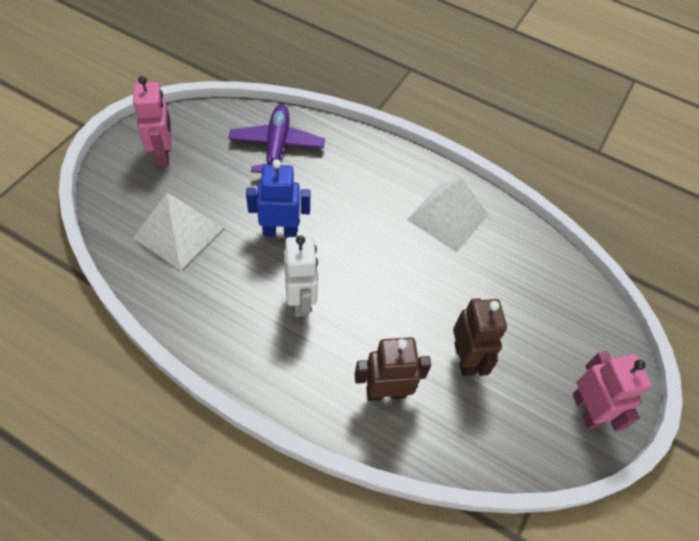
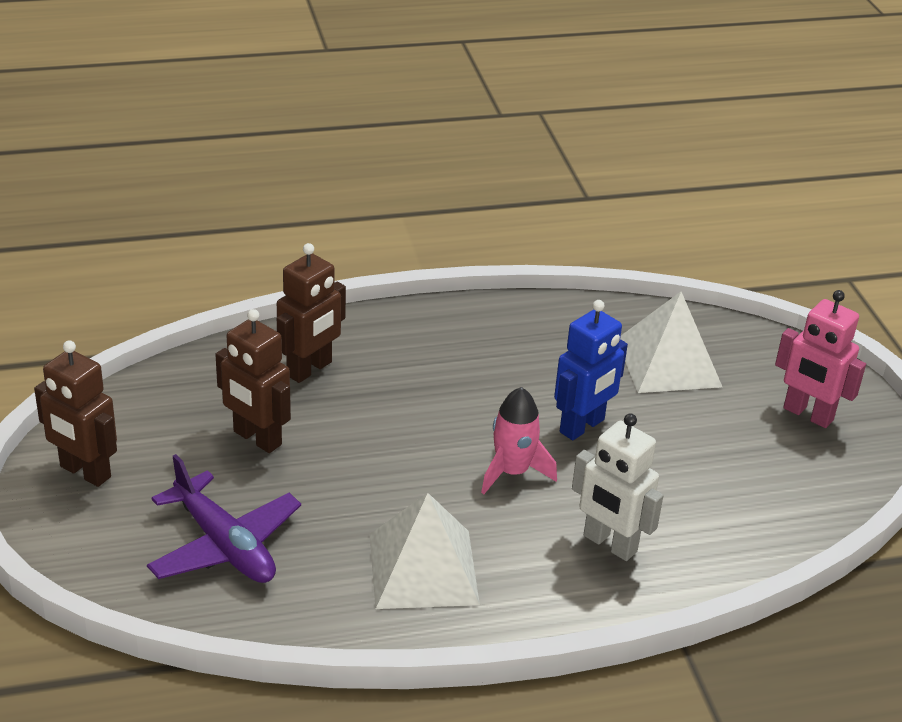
camera: 140 degrees right, 20 degrees down
purple plane [228,104,325,173] -> purple plane moved to [147,454,301,583]
white robot [284,235,318,317] -> white robot moved to [572,413,663,561]
pink robot [573,351,651,432] -> brown robot [34,340,117,487]
none -> pink rocket [481,387,557,494]

